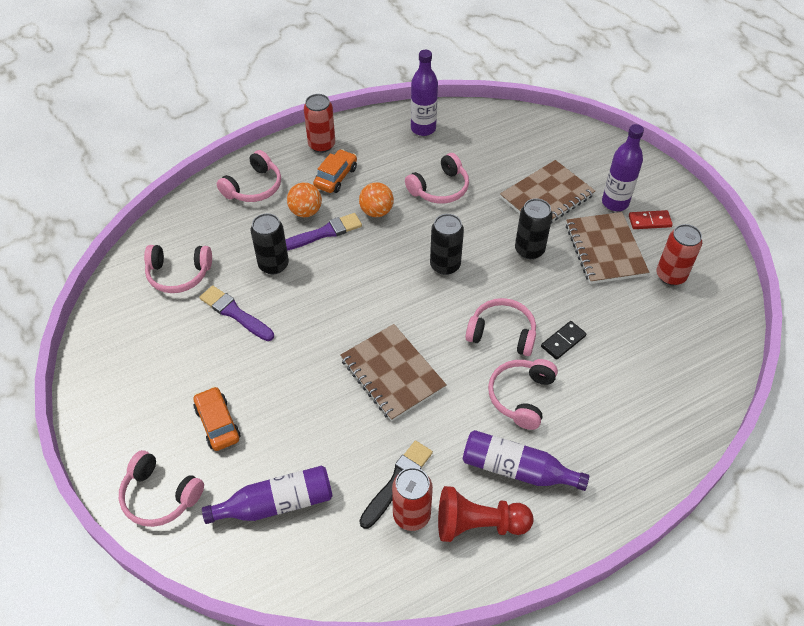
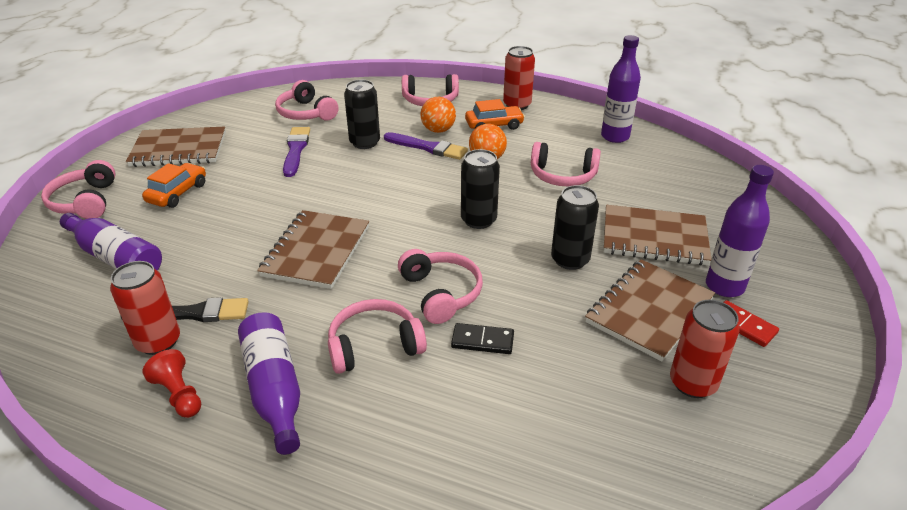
camera: 50 degrees right, 15 degrees down
red pawn [438,486,533,542] -> red pawn [143,349,201,418], size x0.61
none -> brown notebook [126,126,226,167]

